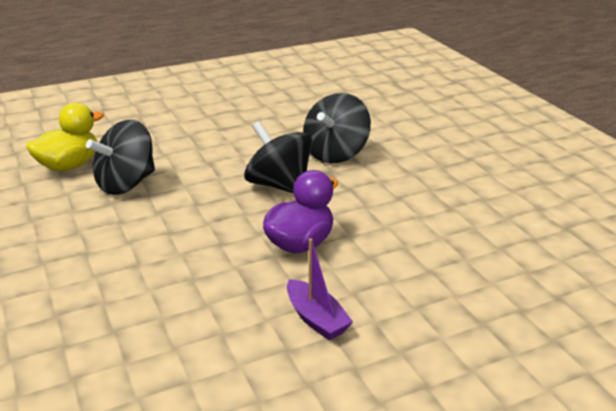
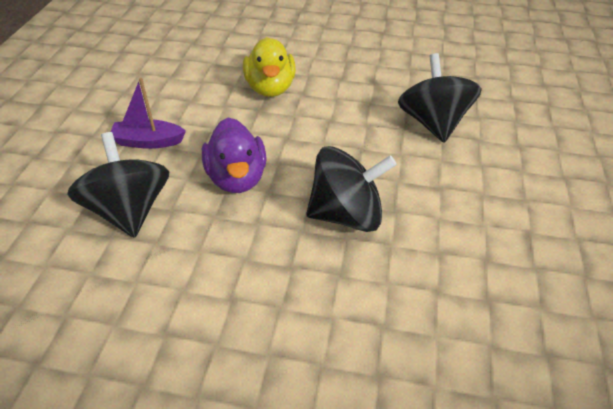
camera: 125 degrees right, 15 degrees up
yellow duck [26,103,104,171] -> yellow duck moved to [243,37,296,97]
black spinning top [303,93,371,164] -> black spinning top moved to [67,132,170,238]

